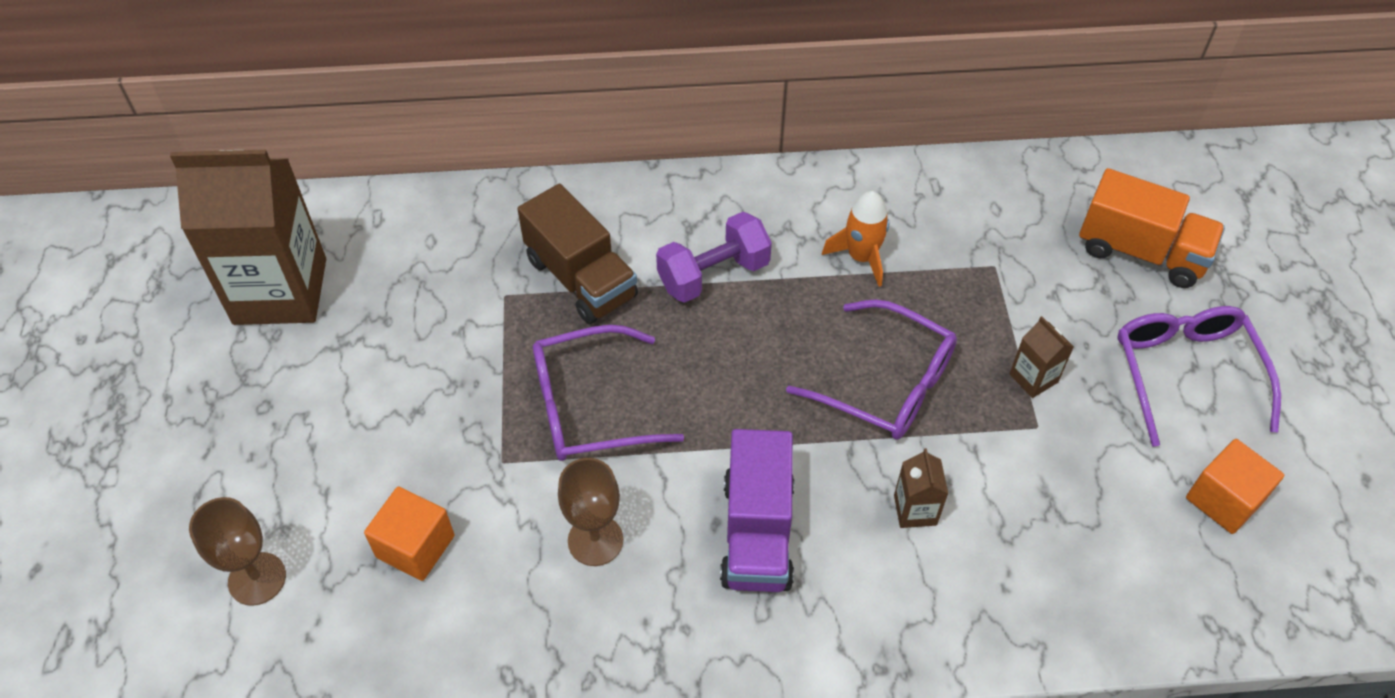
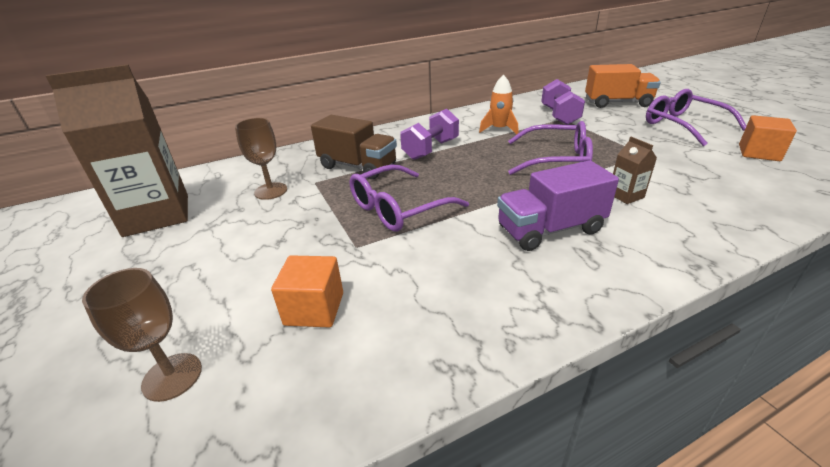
camera: 20 degrees left, 20 degrees down
brown goblet [558,458,623,566] -> brown goblet moved to [235,118,287,200]
purple truck [720,429,794,592] -> purple truck turned 90 degrees clockwise [497,160,619,251]
brown carton [1009,316,1074,398] -> none
none -> purple dumbbell [541,79,585,125]

